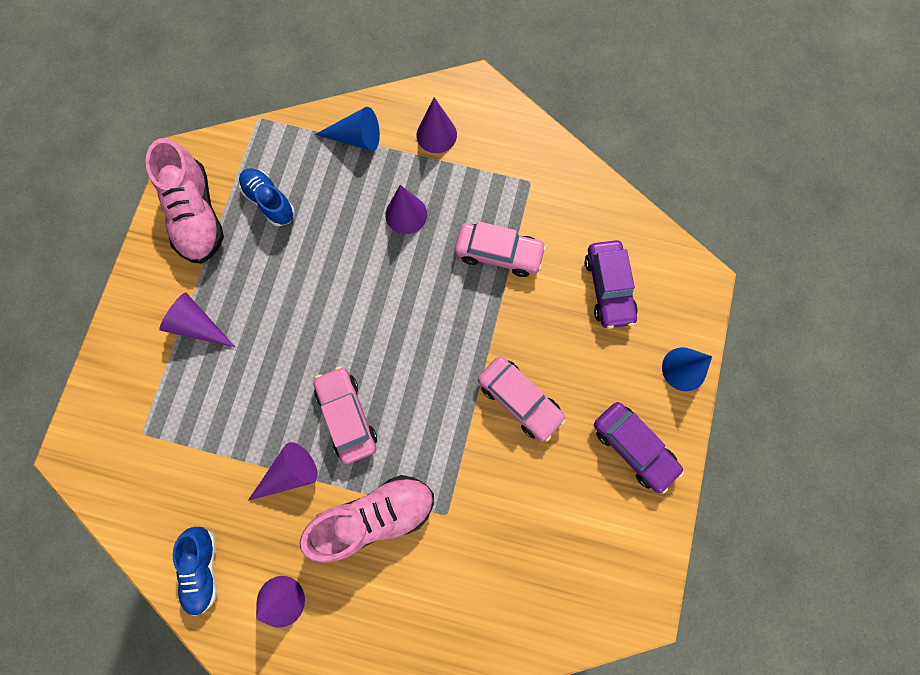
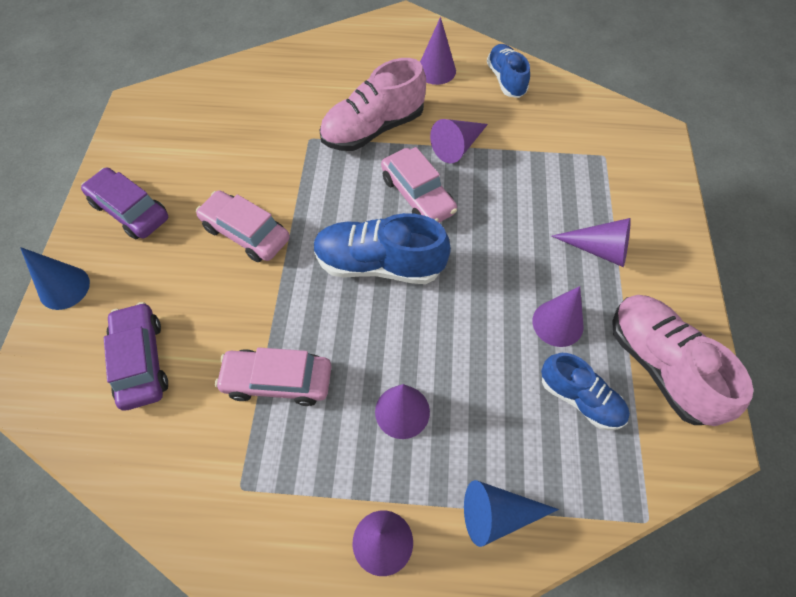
camera: 170 degrees right, 15 degrees down
none -> blue shoe [313,213,451,284]
none -> purple cone [532,286,584,347]

